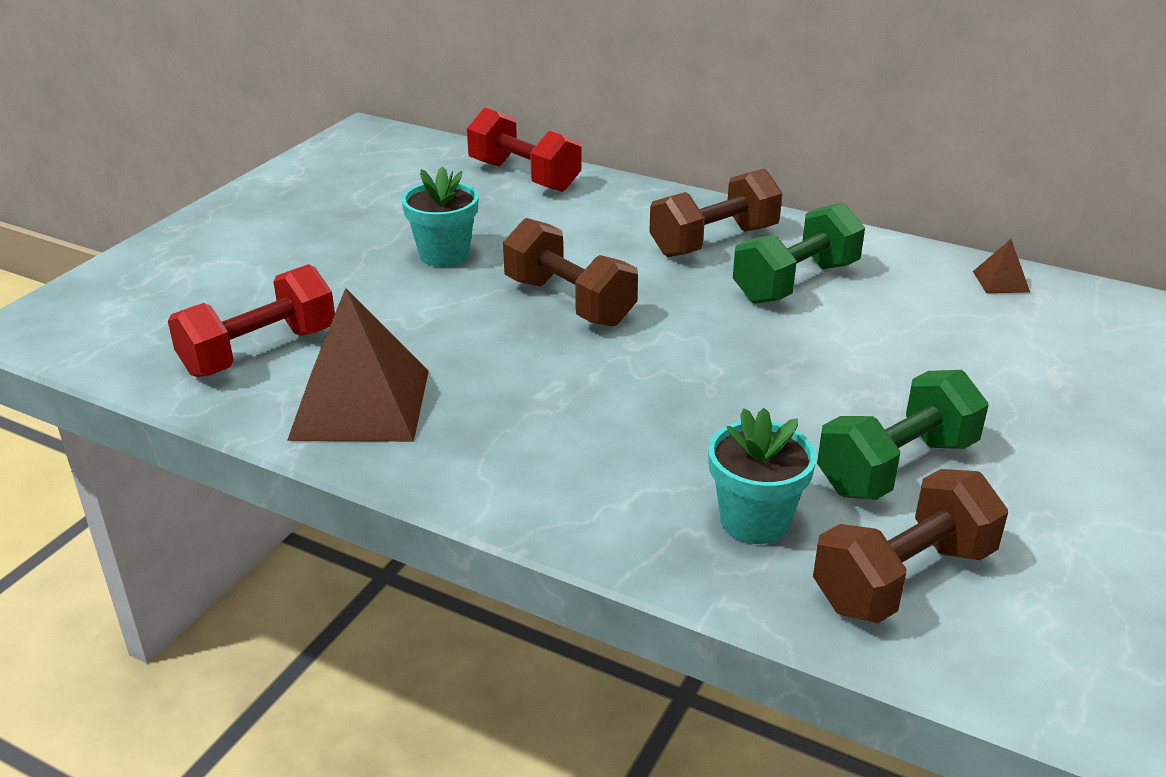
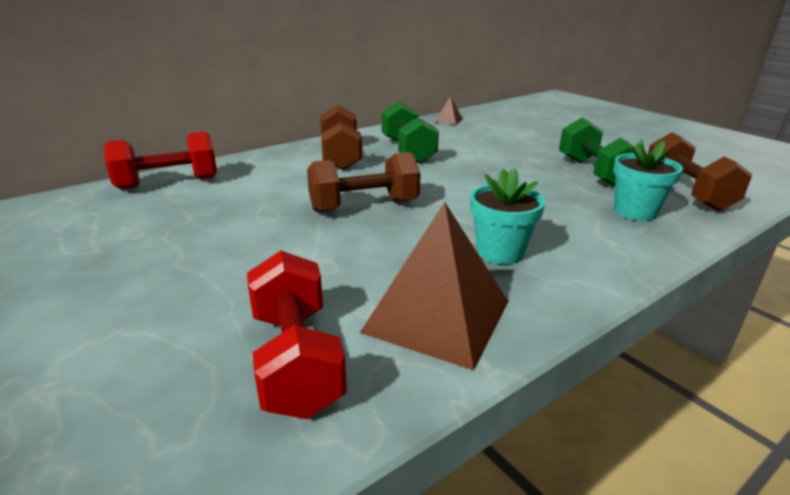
camera: 65 degrees left, 5 degrees down
turquoise flower pot [401,166,479,267] -> turquoise flower pot moved to [470,168,545,264]

